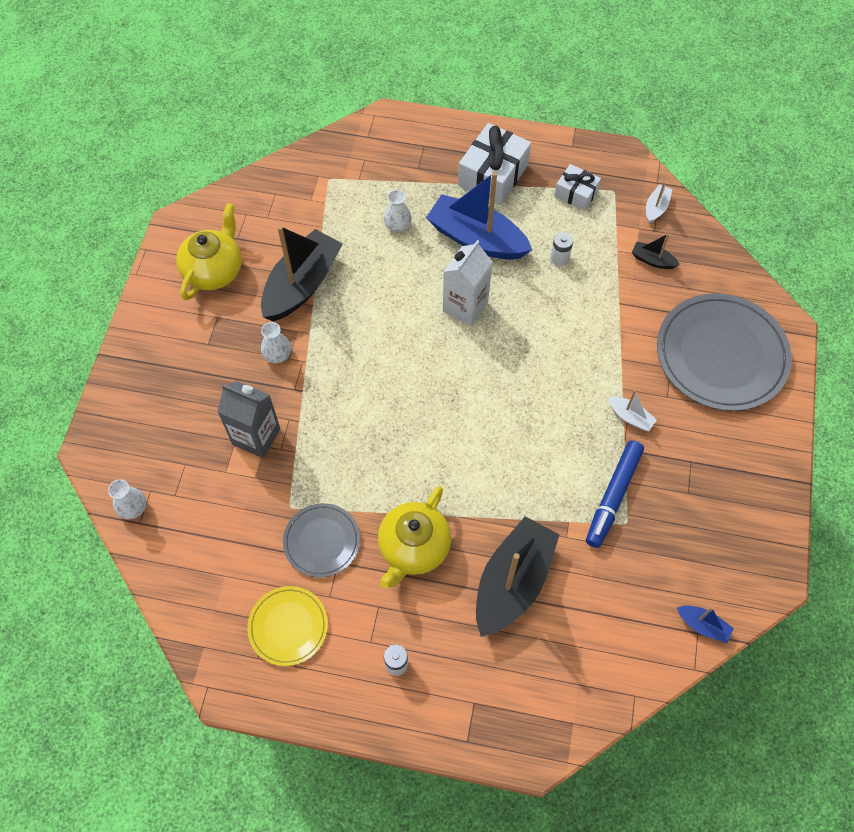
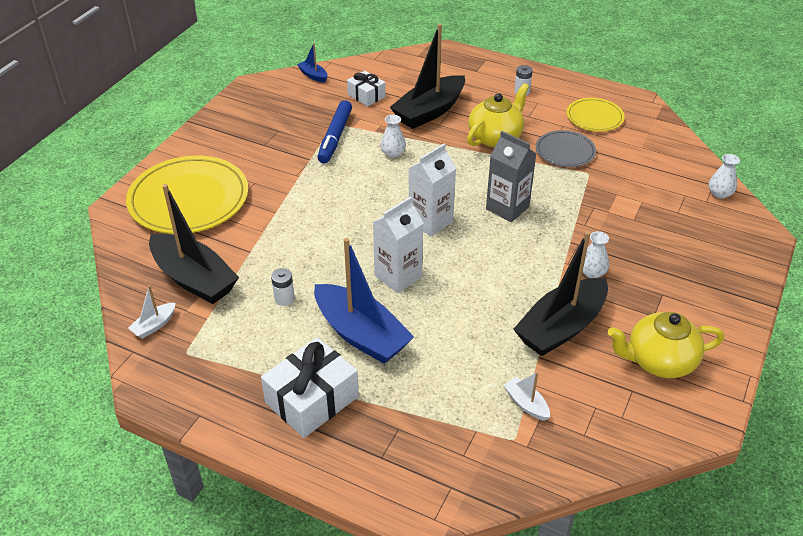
camera: 165 degrees left, 20 degrees down
yellow teapot [176,203,242,300] -> yellow teapot turned 45 degrees clockwise [608,312,724,378]
grey carton [217,381,280,458] -> grey carton moved to [486,131,536,222]
white vase [383,190,412,232] -> white vase moved to [380,115,406,158]
white gift [554,164,601,211] -> white gift moved to [347,71,386,107]
blue marker [586,440,644,548] -> blue marker turned 150 degrees clockwise [317,100,352,164]
white boat [608,390,657,431] -> white boat moved to [504,372,550,421]
black boat [632,233,680,269] -> black boat [149,184,239,304], size x2.28
grey plate [657,293,792,411] -> yellow plate [126,156,248,234]
none -> white carton [409,143,456,236]

